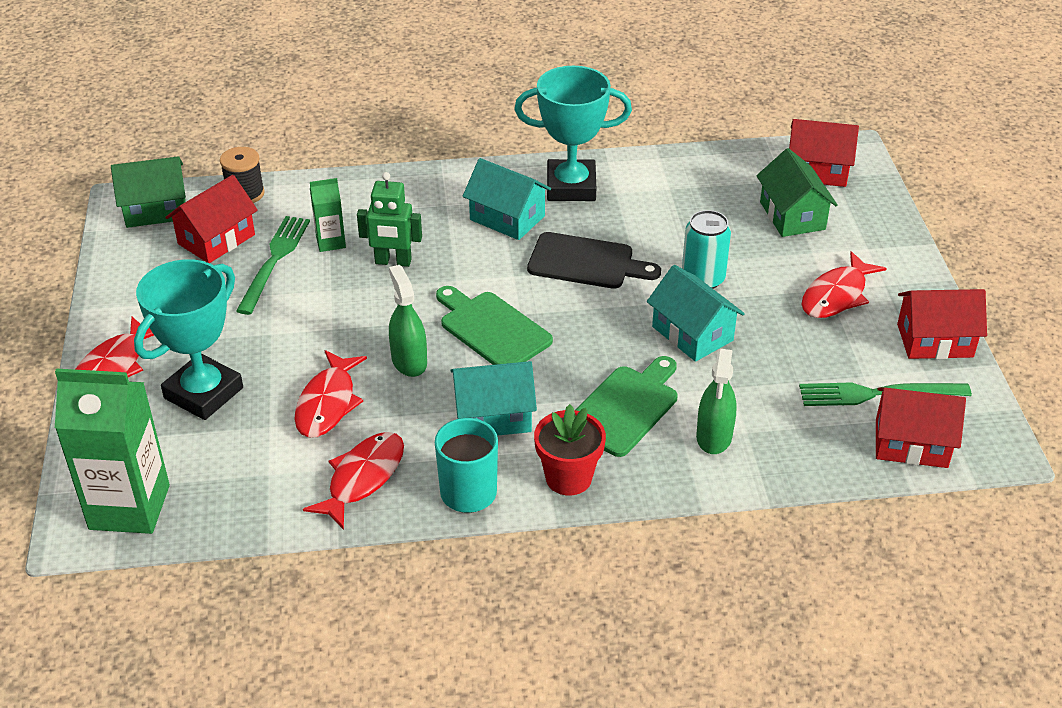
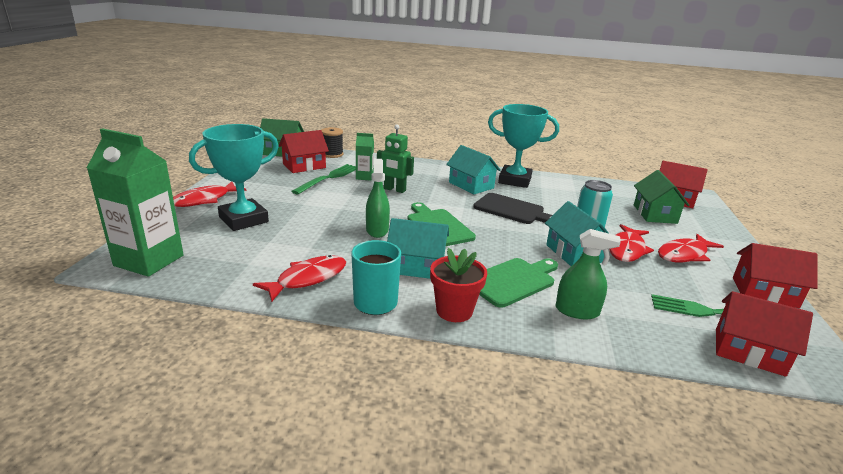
camera: 15 degrees right, 15 degrees down
red fish [294,350,367,438] -> red fish moved to [609,224,654,262]
green spray bottle [696,349,737,454] -> green spray bottle turned 105 degrees counterclockwise [556,229,621,320]

